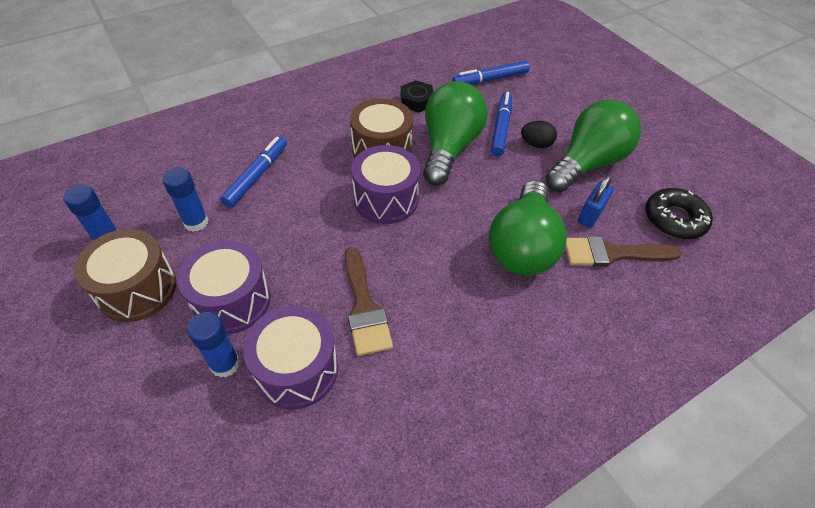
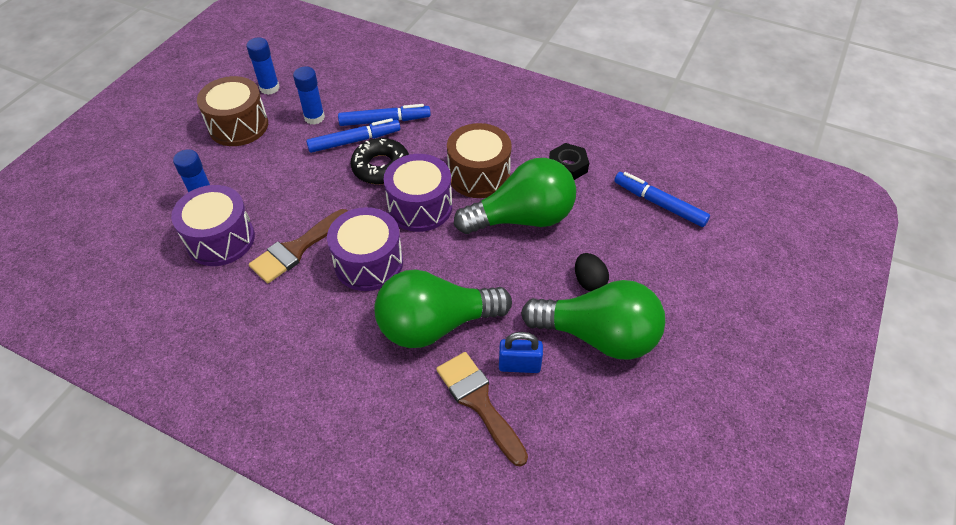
camera: 60 degrees right, 0 degrees up
purple drum [177,240,271,334] -> purple drum moved to [327,207,403,291]
blue marker [491,92,512,156] -> blue marker moved to [306,118,400,153]
black donut [645,188,713,239] -> black donut moved to [351,138,409,185]

